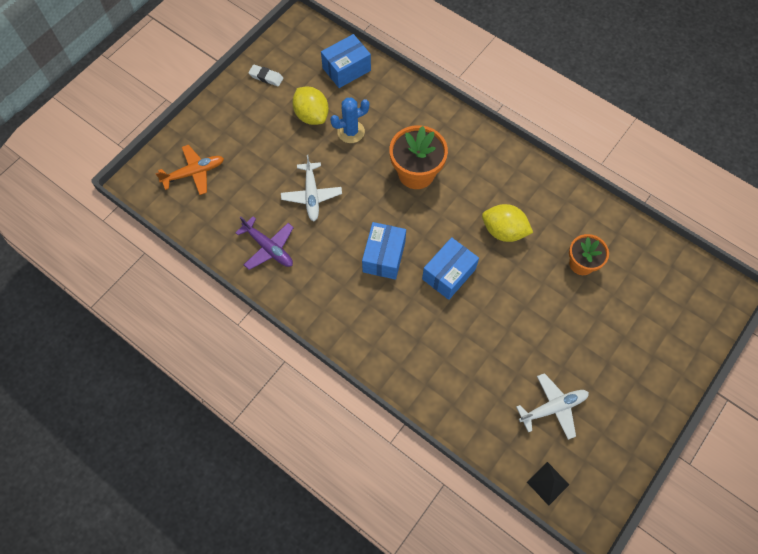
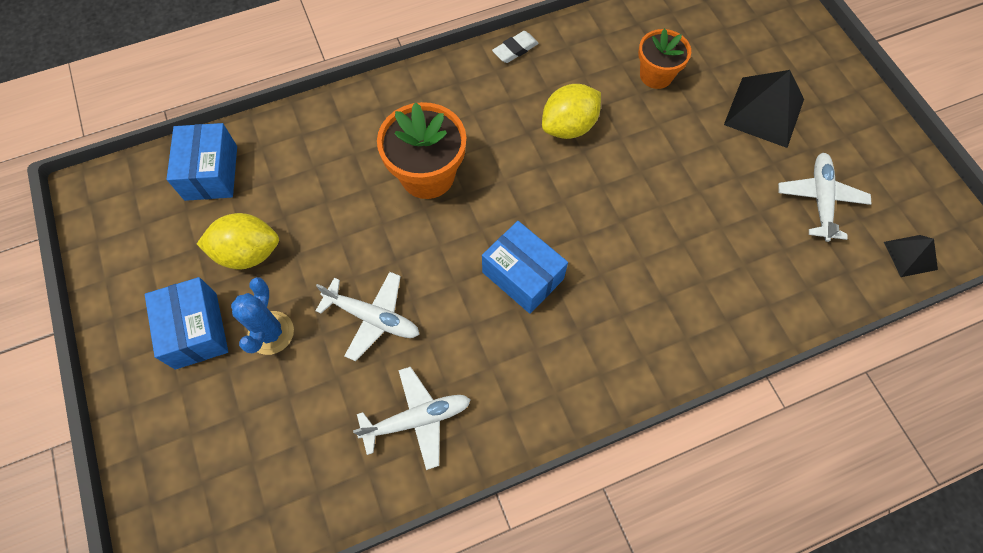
camera: 60 degrees left, 0 degrees up
orange plane [155,145,224,195] -> none
purple plane [235,216,294,270] -> white plane [353,367,471,470]
white eraser [248,64,283,87] -> white eraser moved to [492,31,539,63]
blue cactus [330,98,369,143] -> blue cactus moved to [231,277,294,355]
blue box [422,237,479,300] -> blue box moved to [145,277,228,370]
none -> black pyramid [724,70,804,148]

